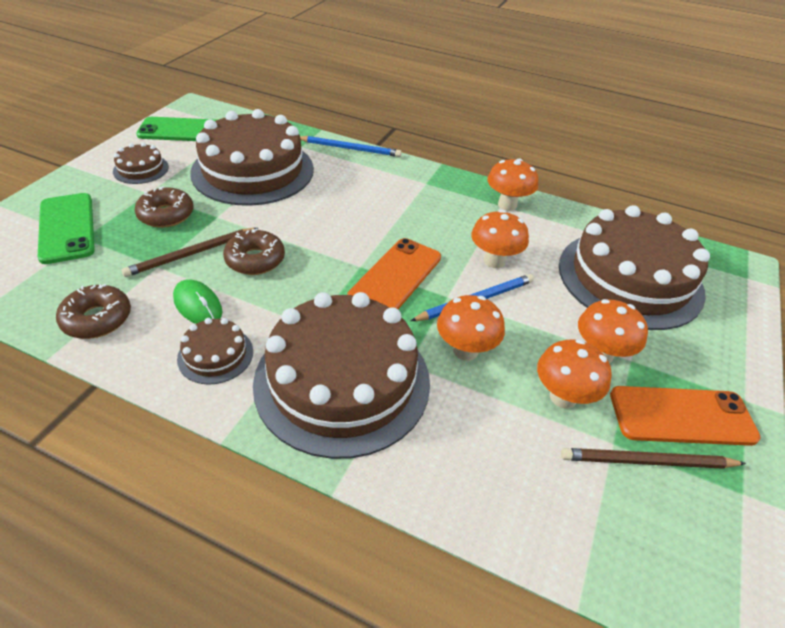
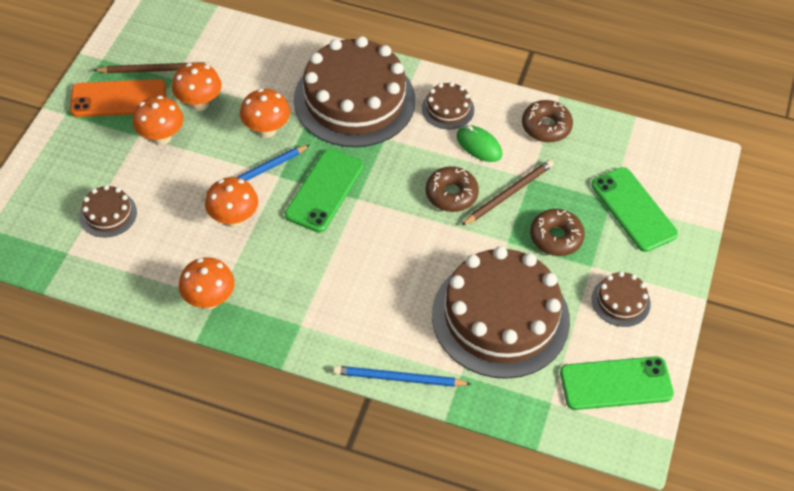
camera: 175 degrees right, 10 degrees up
orange phone [348,238,441,309] -> green phone [285,149,364,232]
brown cake [559,205,710,330] -> brown cake [79,185,137,237], size x0.43

